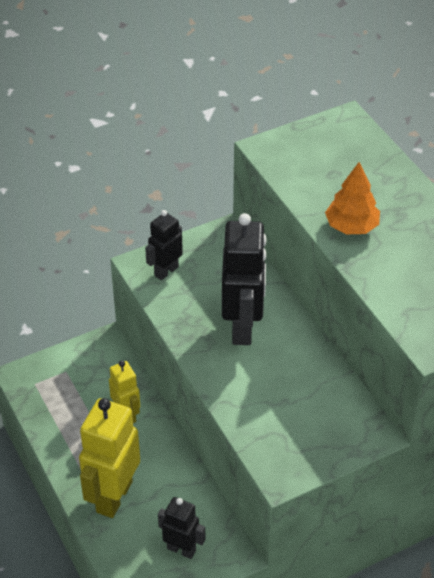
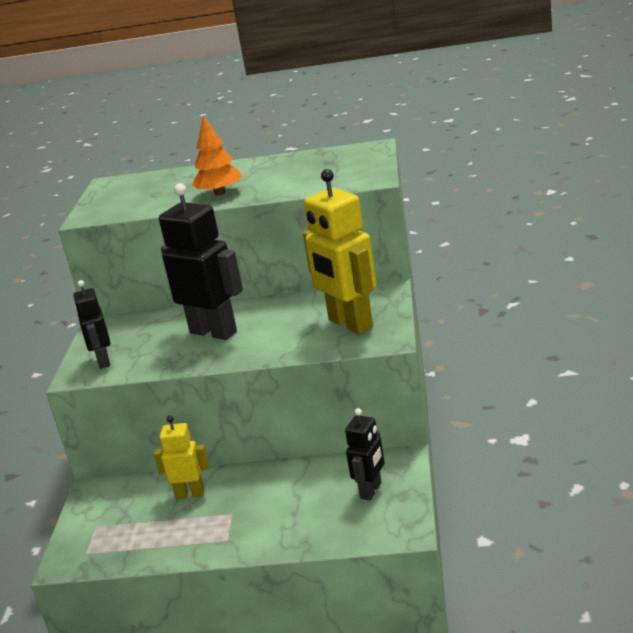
camera: 55 degrees left, 20 degrees down
yellow robot [79,398,140,518] -> yellow robot moved to [303,169,377,334]
black robot [158,497,205,559] -> black robot turned 150 degrees clockwise [345,408,385,500]

